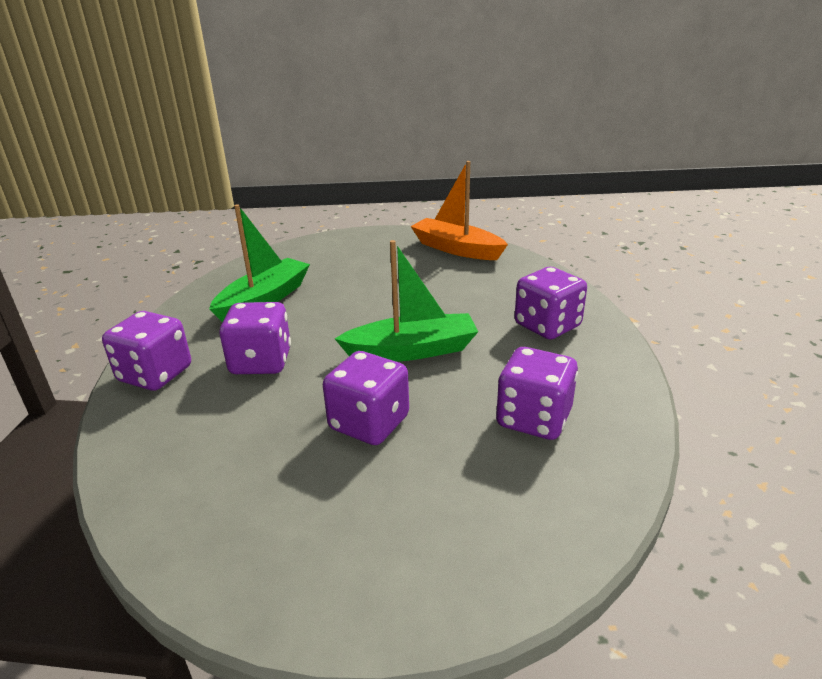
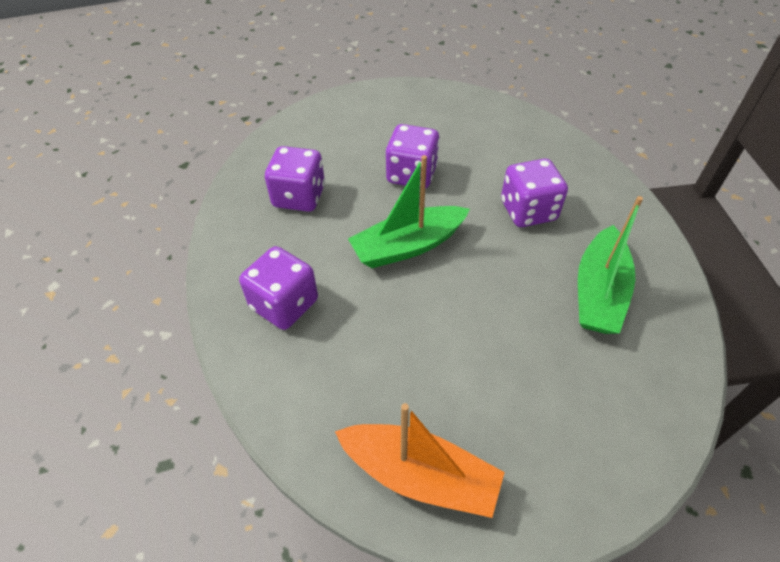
camera: 165 degrees right, 20 degrees up
purple dice [102,311,191,391] -> none

